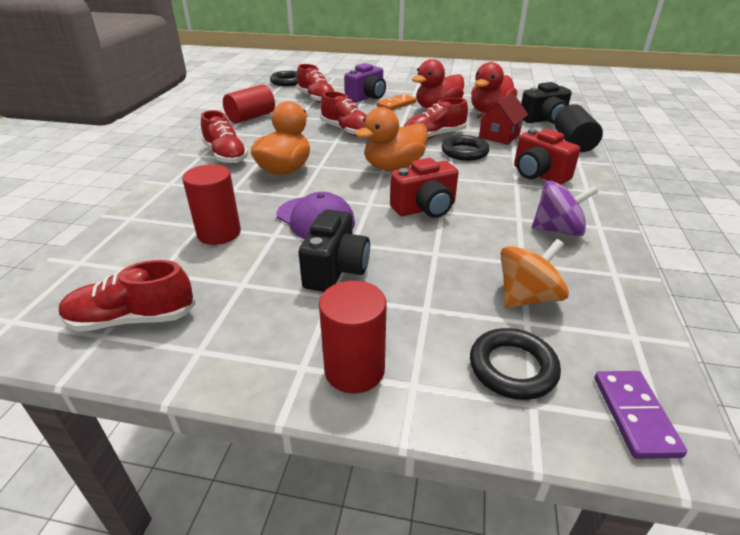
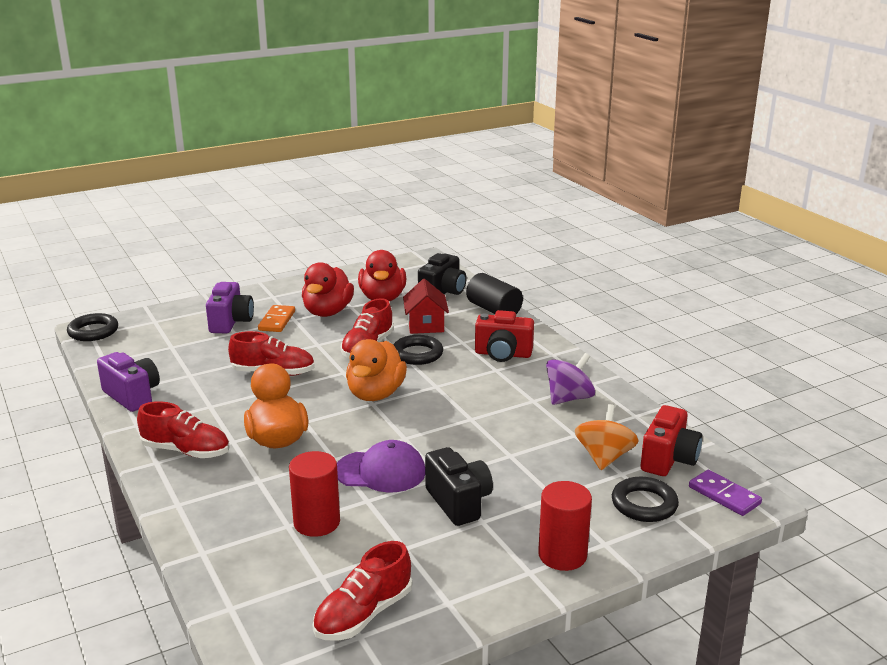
camera: 40 degrees left, 10 degrees down
red cylinder [223,84,275,124] -> purple camera [97,352,160,412]
red shoe [297,64,334,103] -> none
red camera [390,158,458,218] -> red camera moved to [641,405,703,476]

